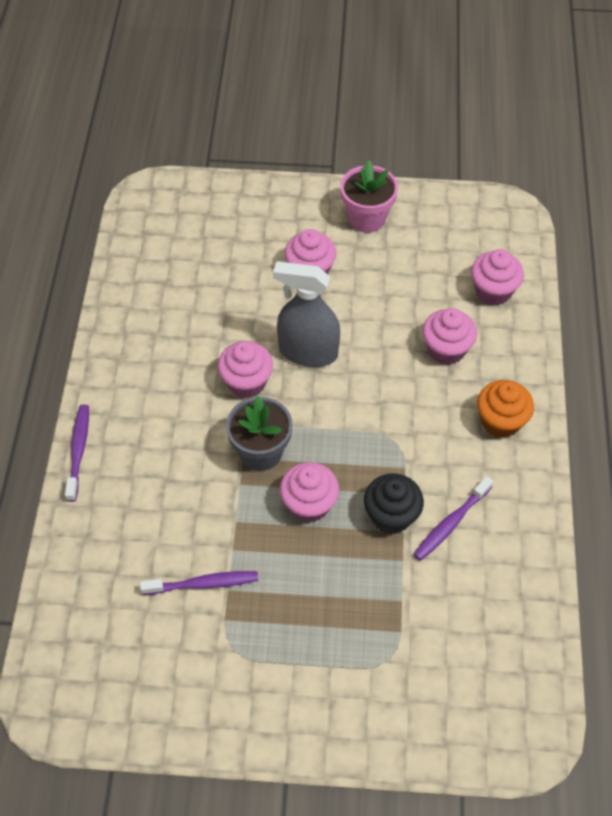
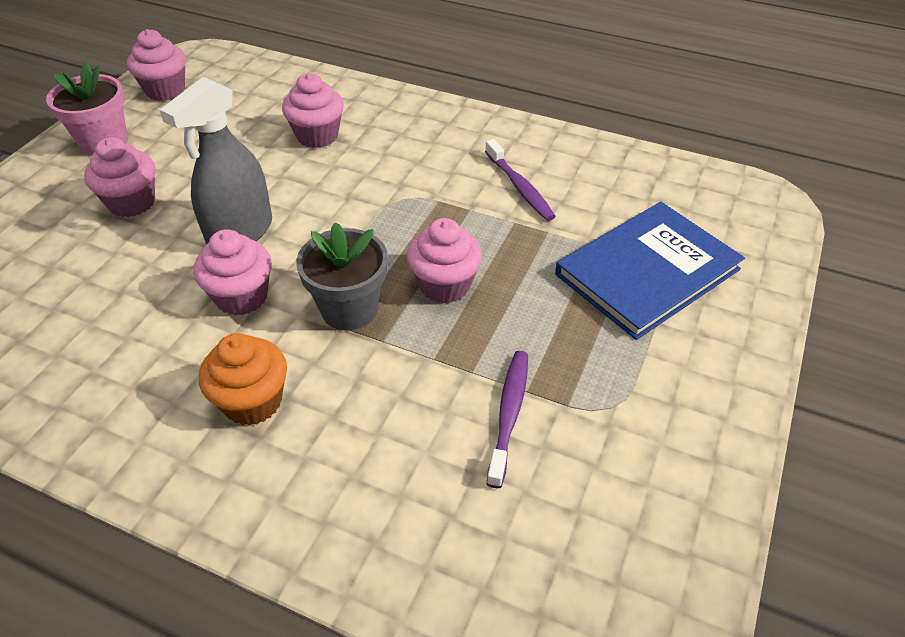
camera: 70 degrees left, 10 degrees down
purple toothbrush [65,405,89,502] -> none
black cupcake [364,473,424,534] -> none
pink cupcake [471,249,524,306] -> pink cupcake moved to [127,29,186,101]
orange cupcake [477,380,534,438] -> orange cupcake moved to [199,333,287,426]
none -> blue book [555,202,745,340]

